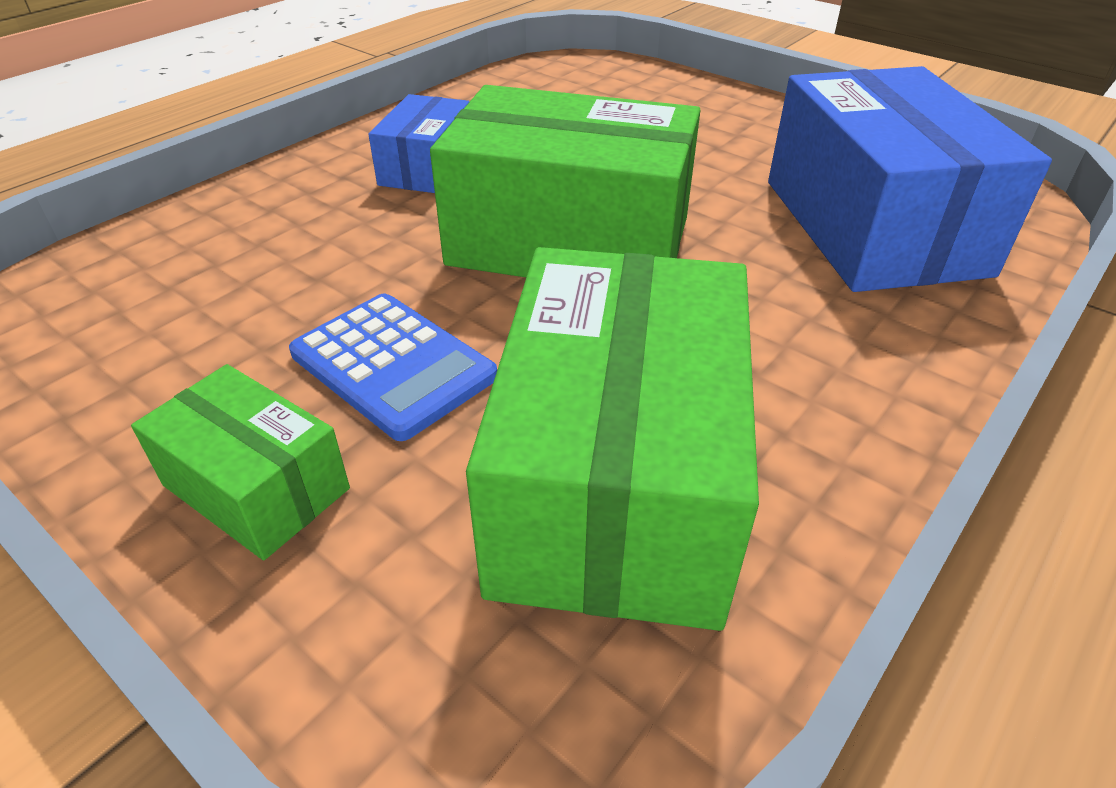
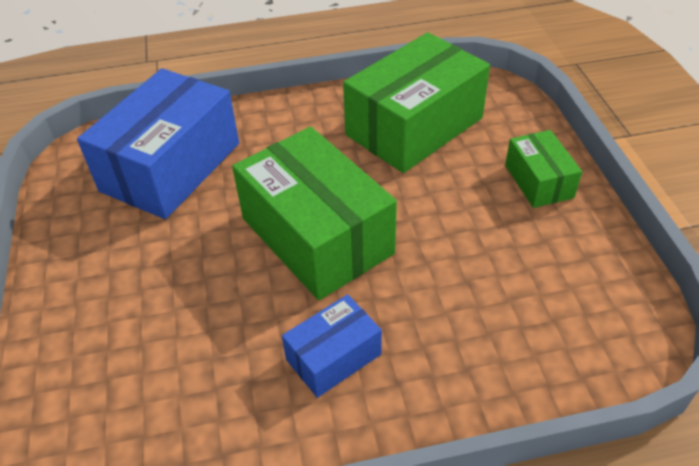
camera: 140 degrees left, 5 degrees up
blue calculator [289,294,497,441] -> none

